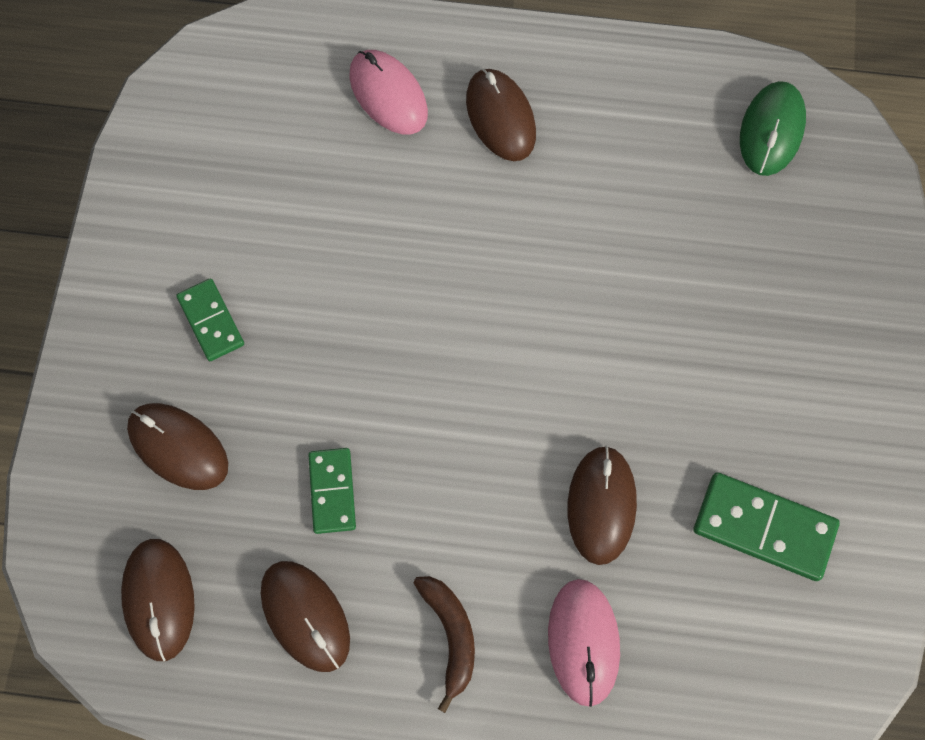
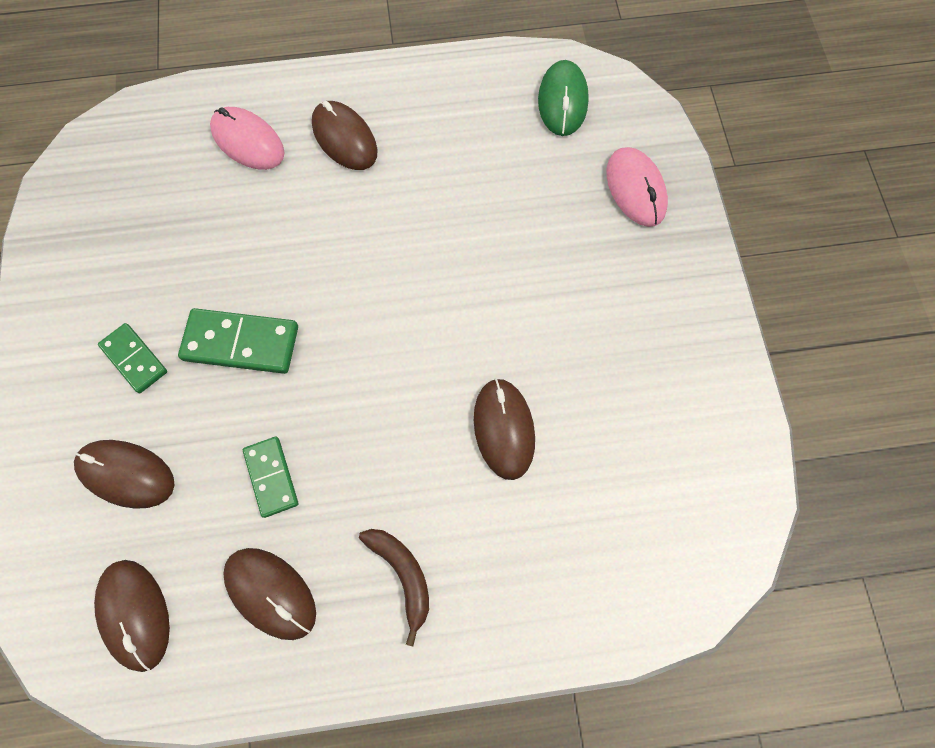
camera: 15 degrees left, 0 degrees up
pink mouse [548,579,620,707] -> pink mouse moved to [606,147,668,227]
green domino [694,472,840,581] -> green domino moved to [178,308,298,374]

